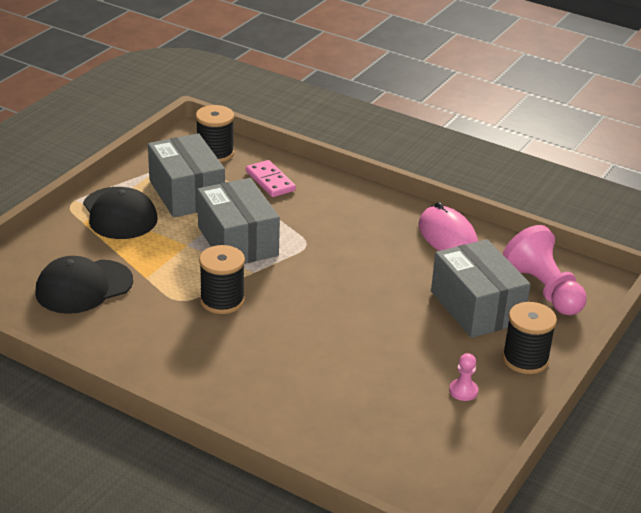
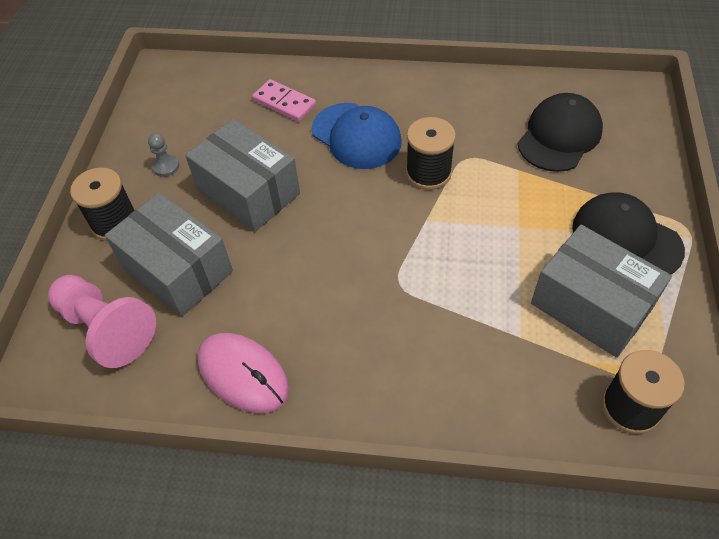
camera: 160 degrees right, 20 degrees up
grey box [197,178,280,264] -> grey box moved to [185,119,300,232]
pink domino [246,160,296,197] -> pink domino moved to [252,79,316,122]
pink pawn [449,353,478,401] -> grey pawn [148,133,179,177]
none -> blue cap [312,103,402,169]

